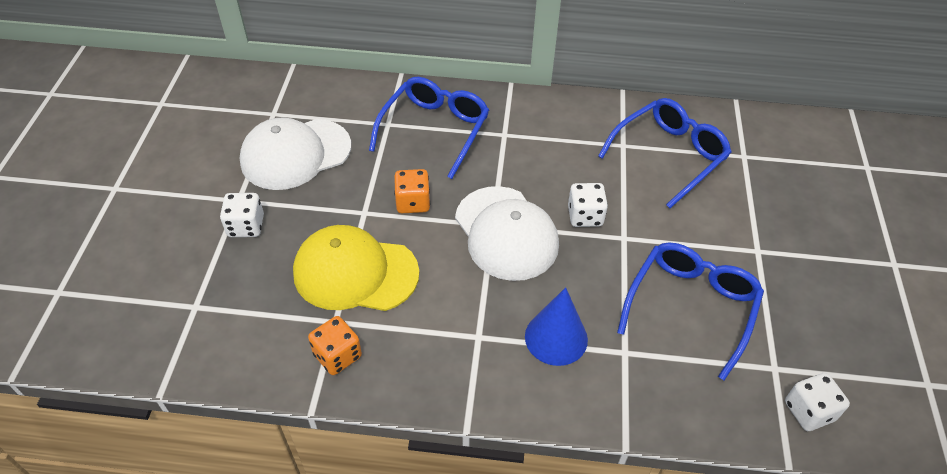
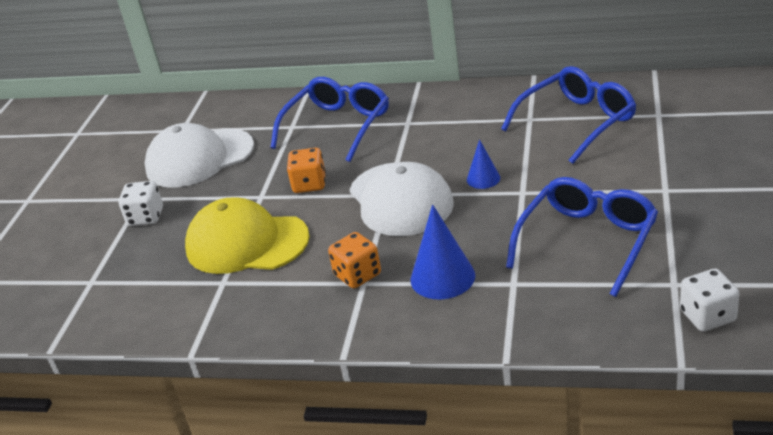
camera: 10 degrees right, 15 degrees down
orange dice [308,316,362,375] -> orange dice moved to [328,232,381,288]
white dice [568,183,608,227] -> blue cone [467,139,500,189]

